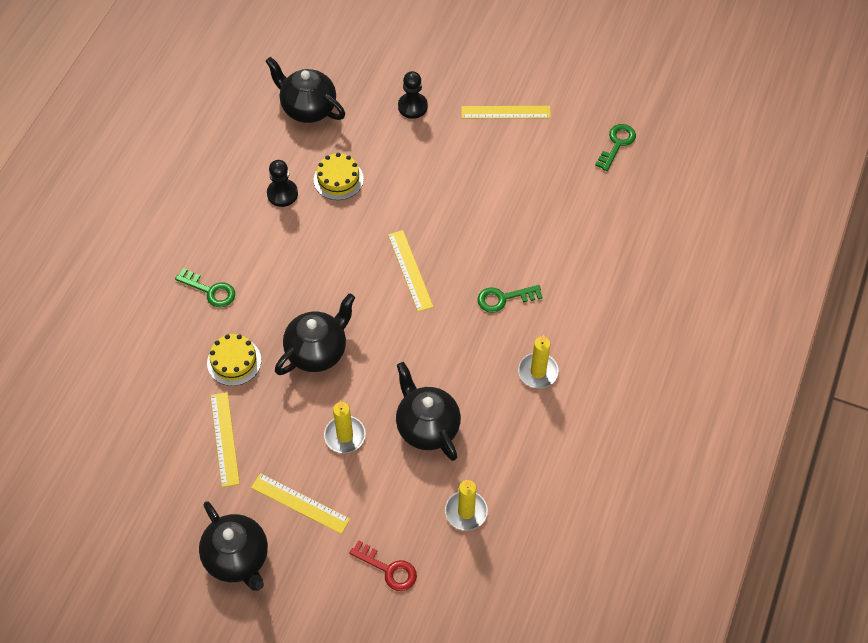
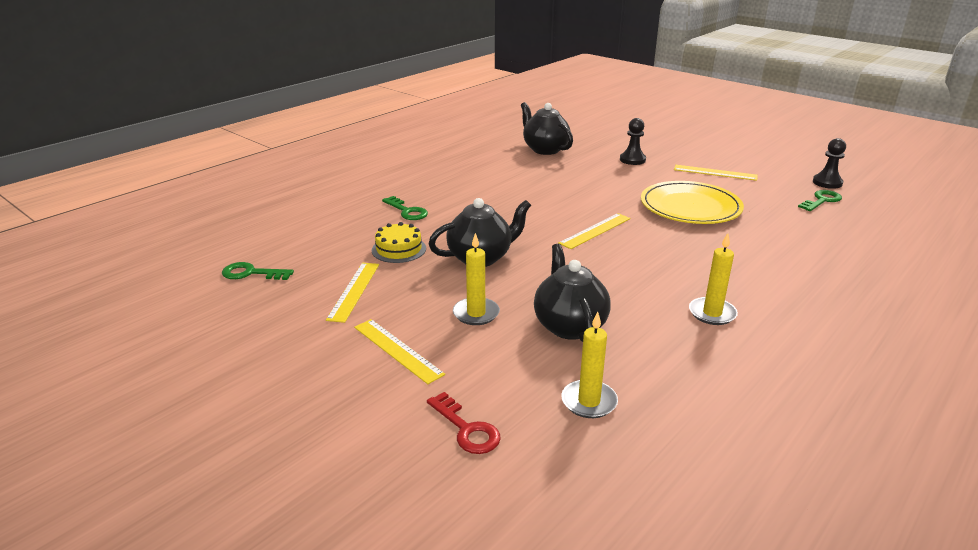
camera: 20 degrees right, 30 degrees down
black teapot [199,501,268,591] -> none
black pawn [267,160,298,207] -> black pawn moved to [813,138,846,189]
yellow cake [314,153,364,200] -> none
yellow ruler [388,230,434,312] -> yellow ruler turned 45 degrees clockwise [558,213,631,249]
green key [477,285,543,313] -> green key moved to [222,262,294,280]
none -> yellow plate [641,181,744,224]

